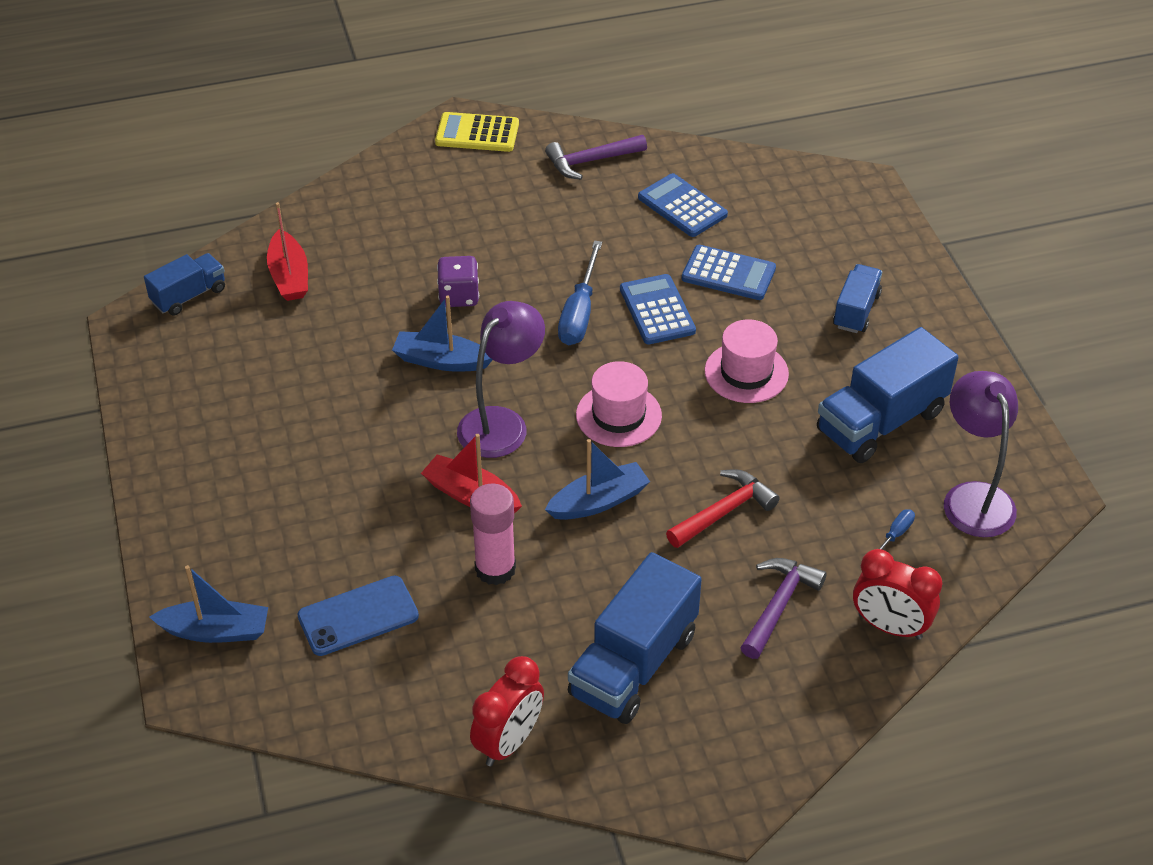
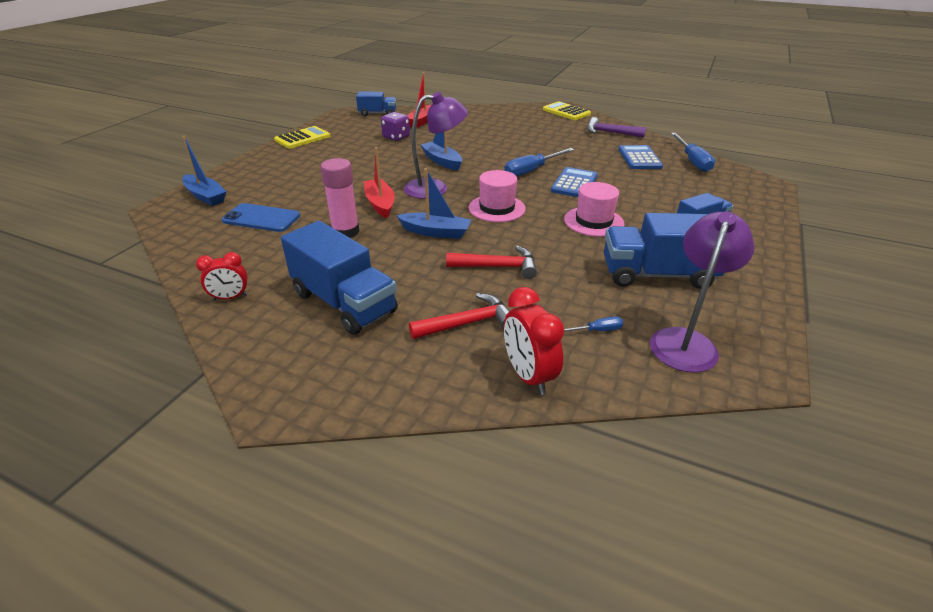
camera: 40 degrees right, 10 degrees down
purple dice [437,256,479,307] -> purple dice moved to [381,112,410,141]
red clock [470,656,544,766] -> red clock [196,252,248,301], size x0.65
blue truck [568,552,702,724] -> blue truck turned 120 degrees counterclockwise [281,221,398,335]
blue calculator [682,245,776,300] -> none
purple hammer [740,558,827,659] -> red hammer [409,293,510,339]
none -> yellow calculator [274,126,330,149]
none -> blue screwdriver [671,133,715,172]

